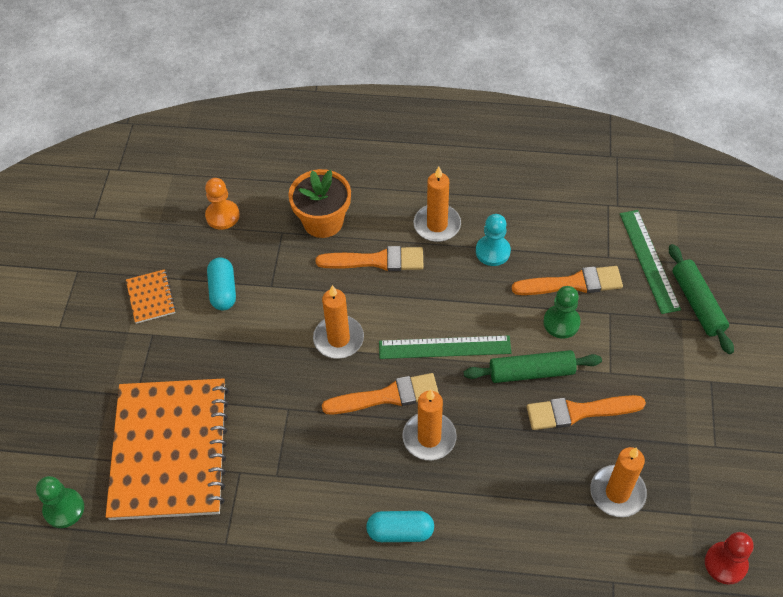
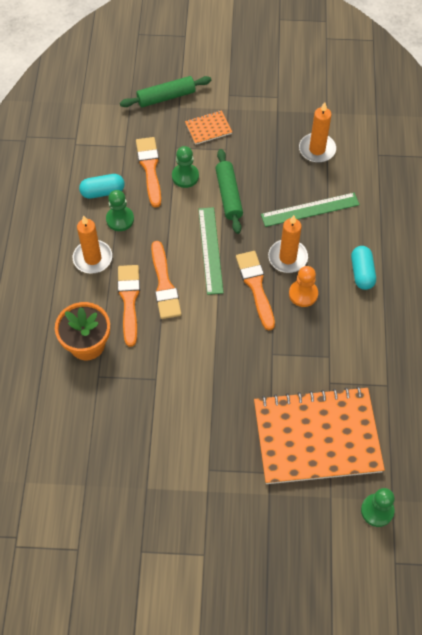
camera: 95 degrees left, 5 degrees up
orange notebook [126,269,176,324] -> orange notebook moved to [185,110,232,145]
orange pawn [205,178,240,230] -> orange pawn moved to [289,266,318,307]
turquoise capsule [207,257,236,311] -> turquoise capsule moved to [79,174,125,199]
orange candle [313,285,364,359] -> none
turquoise pawn [476,214,511,266] -> green pawn [106,190,134,231]
orange brush [527,395,646,430] -> orange brush moved to [151,241,181,319]
green ruler [620,210,681,314] -> green ruler moved to [261,193,360,227]
red pawn [705,532,753,584] -> none

